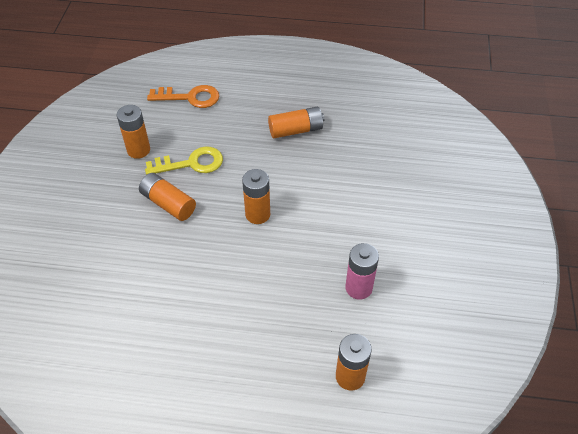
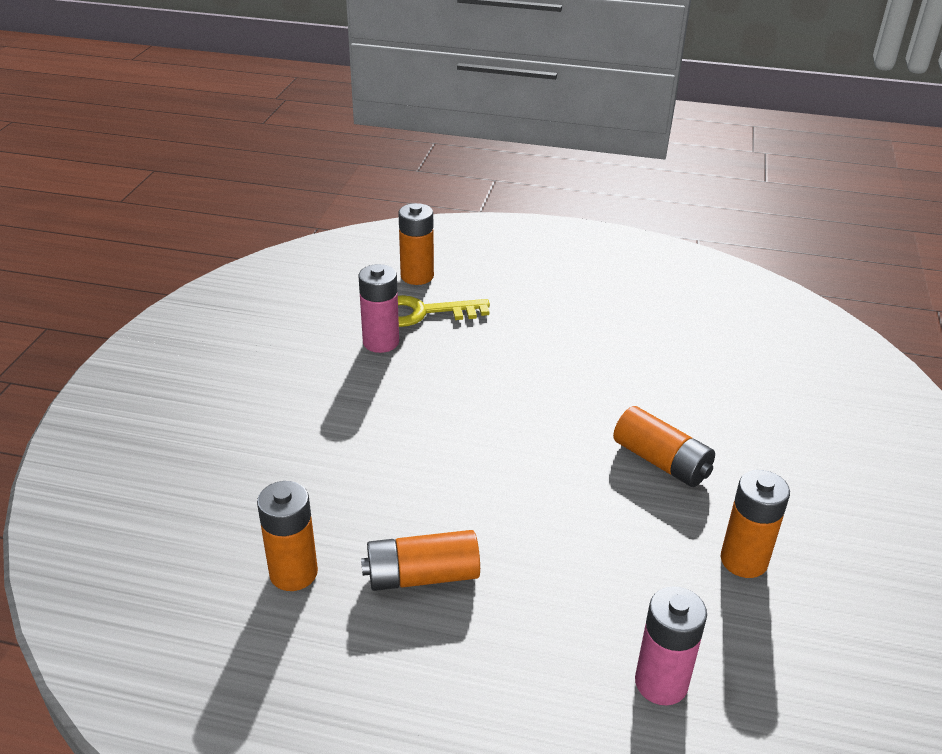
camera: 175 degrees left, 15 degrees down
yellow key [145,146,223,175] -> yellow key moved to [398,295,490,327]
orange key [147,85,219,108] -> pink battery [635,587,707,706]
orange battery [242,169,270,224] -> orange battery moved to [257,481,318,591]

